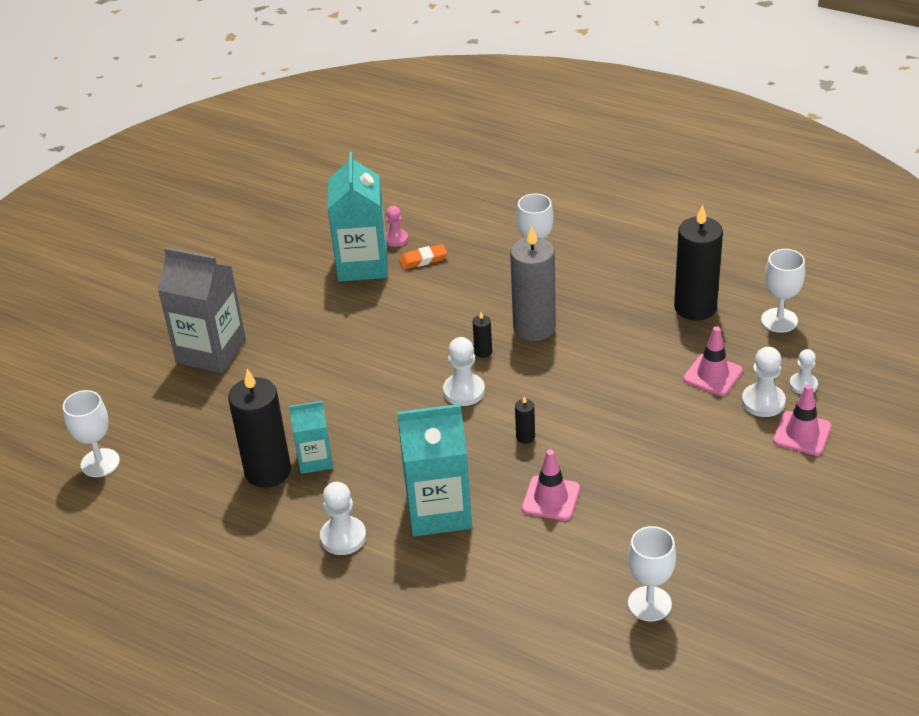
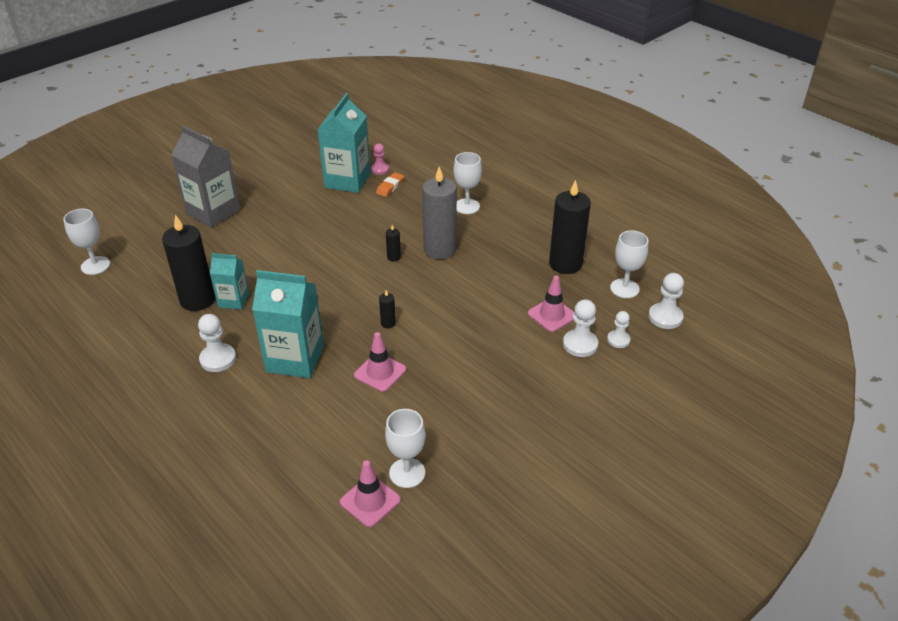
camera: 15 degrees right, 0 degrees up
orange eraser [399,244,447,270] -> orange eraser turned 60 degrees counterclockwise [376,172,404,197]
white pawn [443,337,485,406] -> white pawn moved to [649,273,684,329]
pink traffic cone [773,384,832,455] -> pink traffic cone moved to [340,460,401,527]

